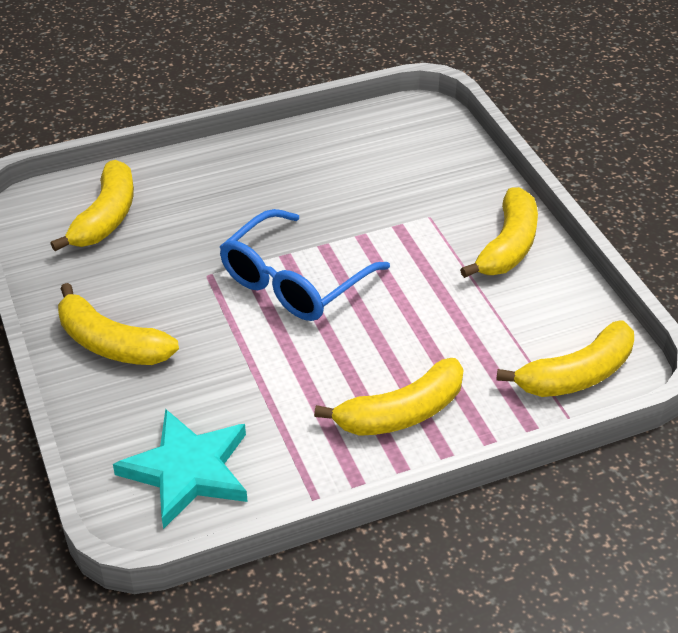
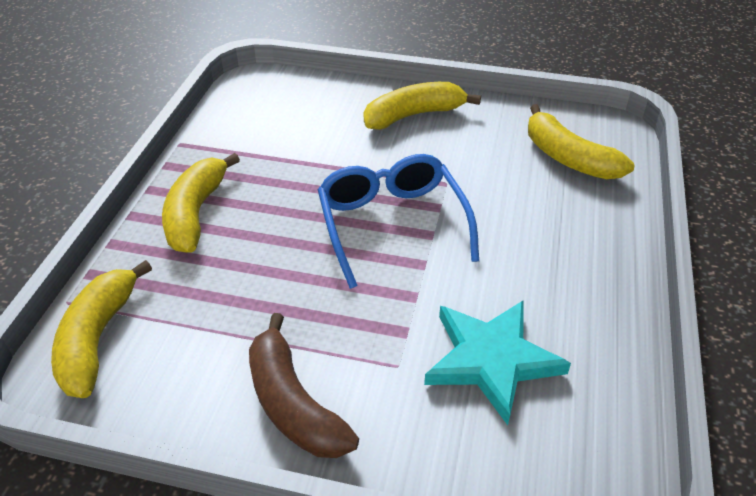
camera: 125 degrees right, 0 degrees up
turquoise star [113,409,248,529] -> turquoise star moved to [424,300,571,425]
yellow banana [460,187,538,278] -> brown banana [249,313,359,458]

